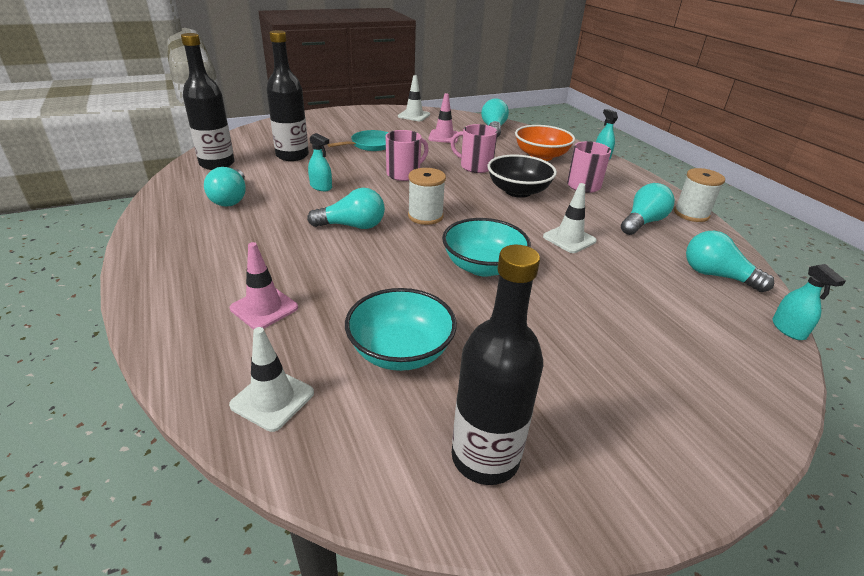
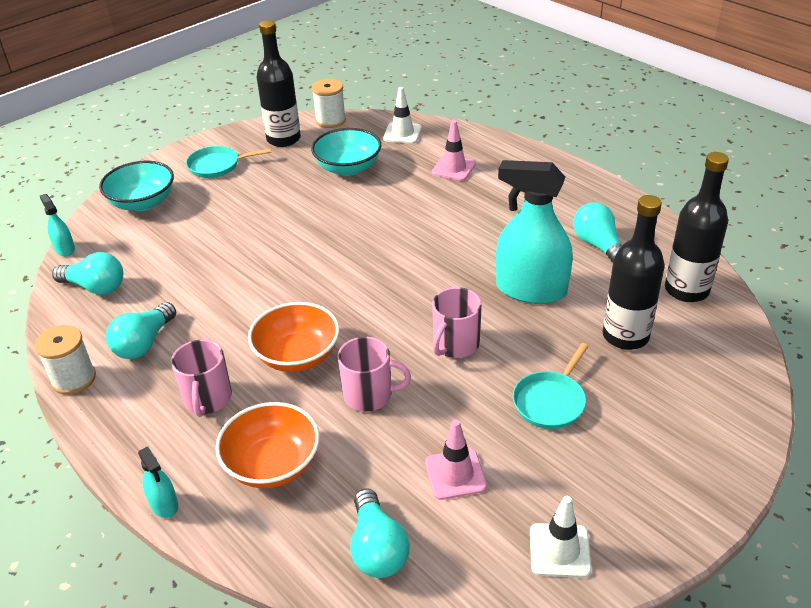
camera: 165 degrees right, 5 degrees up
turquoise light bulb [307,188,385,229] -> none
turquoise spray bottle [308,133,332,191] -> turquoise spray bottle [496,160,572,304], size x2.26
white spool [408,168,446,225] -> white spool moved to [312,79,346,128]
turquoise bowl [442,218,531,277] -> turquoise bowl moved to [99,161,174,211]
black bowl [488,155,557,198] -> orange bowl [248,302,339,372]
white traffic cone [543,183,597,253] -> none
none -> turquoise pan [186,146,271,178]

